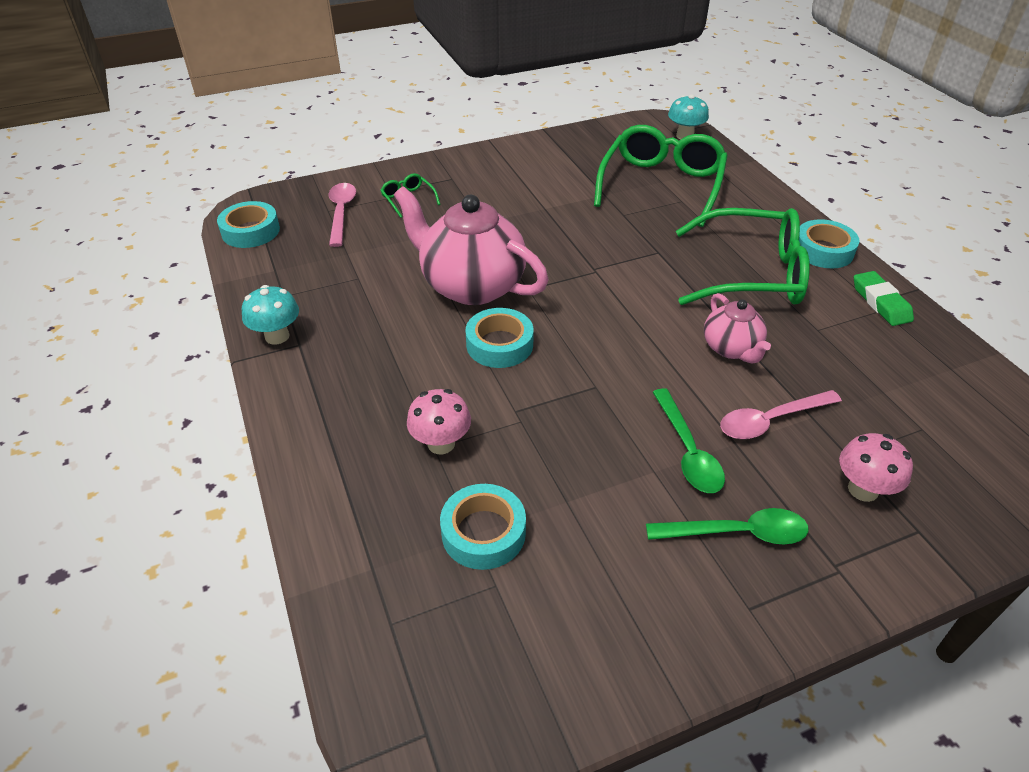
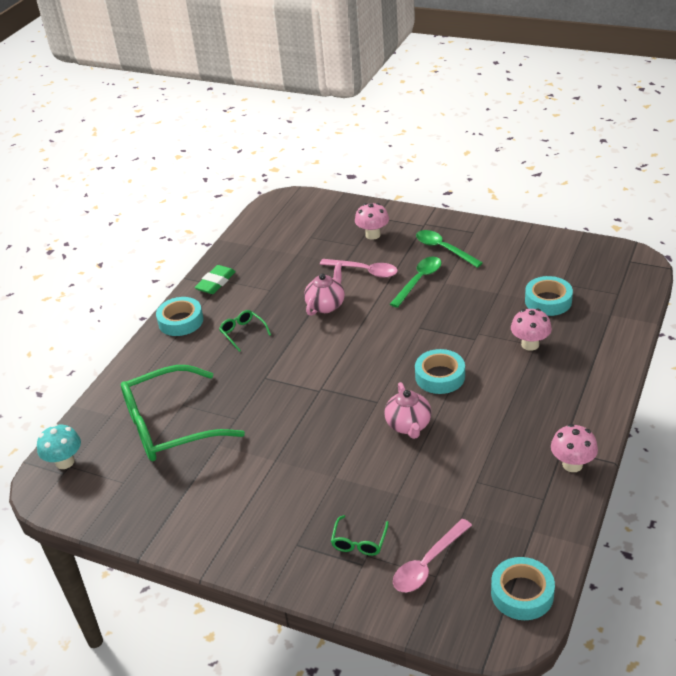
camera: 130 degrees left, 5 degrees down
turquoise mushroom [242,285,299,344] -> pink mushroom [551,424,598,472]
pink teapot [394,186,549,305] -> pink teapot [384,382,432,439], size x0.53
green glasses [676,208,810,305] -> green glasses [219,310,271,352], size x0.41

